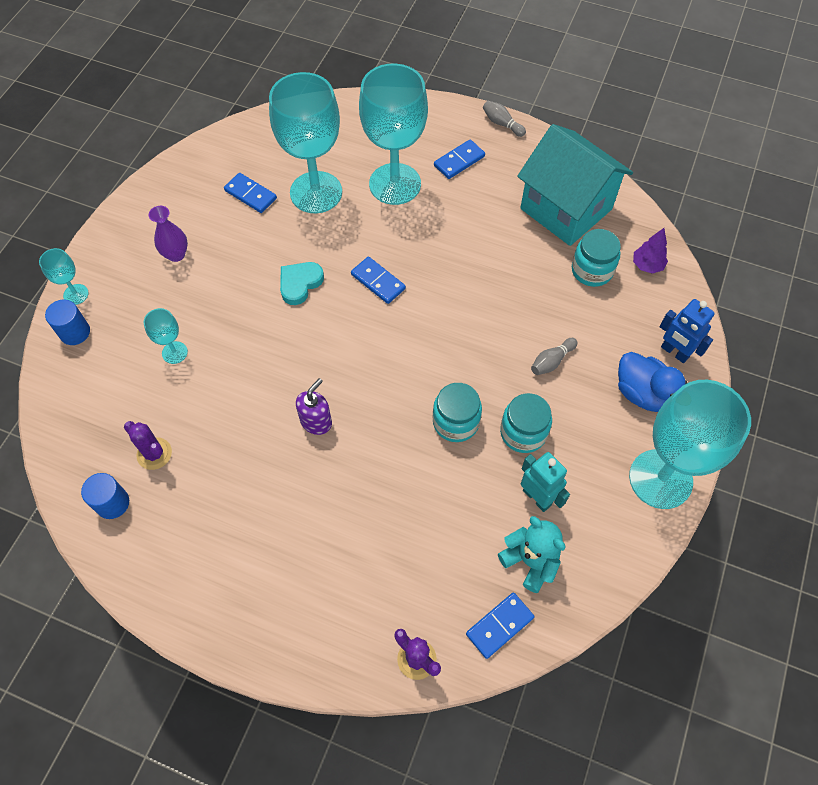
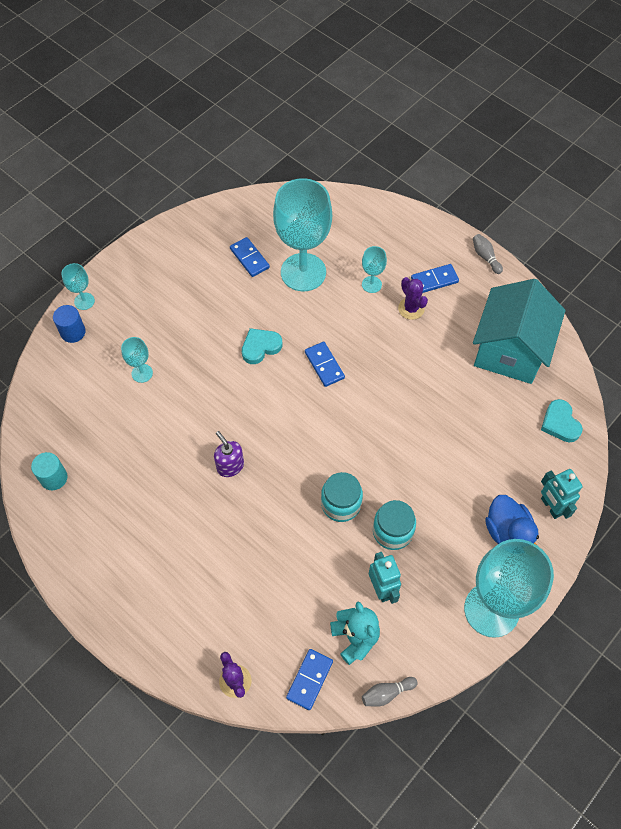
camera: 20 degrees right, 0 degrees up
blue cylinder [81,473,129,519] -> turquoise cylinder [31,452,68,490]
purple cactus [124,421,172,470] -> purple cactus moved to [398,277,428,320]
purple vase [149,206,188,262] -> none
purple soap dispenser [296,378,332,435] -> purple soap dispenser turned 90 degrees counterclockwise [214,431,244,477]
turquoise goblet [359,63,428,205] -> turquoise goblet [362,246,387,293], size x0.44
blue domino [466,593,534,659] -> blue domino turned 45 degrees counterclockwise [286,649,333,710]
turquoise house [517,124,633,246] -> turquoise house turned 45 degrees clockwise [473,279,566,384]
grey bowling pin [531,338,577,375] -> grey bowling pin moved to [362,677,418,706]
turquoise jar [572,229,621,287] -> none
purple tree [633,228,668,274] -> turquoise heart [541,399,583,442]
blue robot [660,299,715,363] -> turquoise robot [541,469,583,519]

